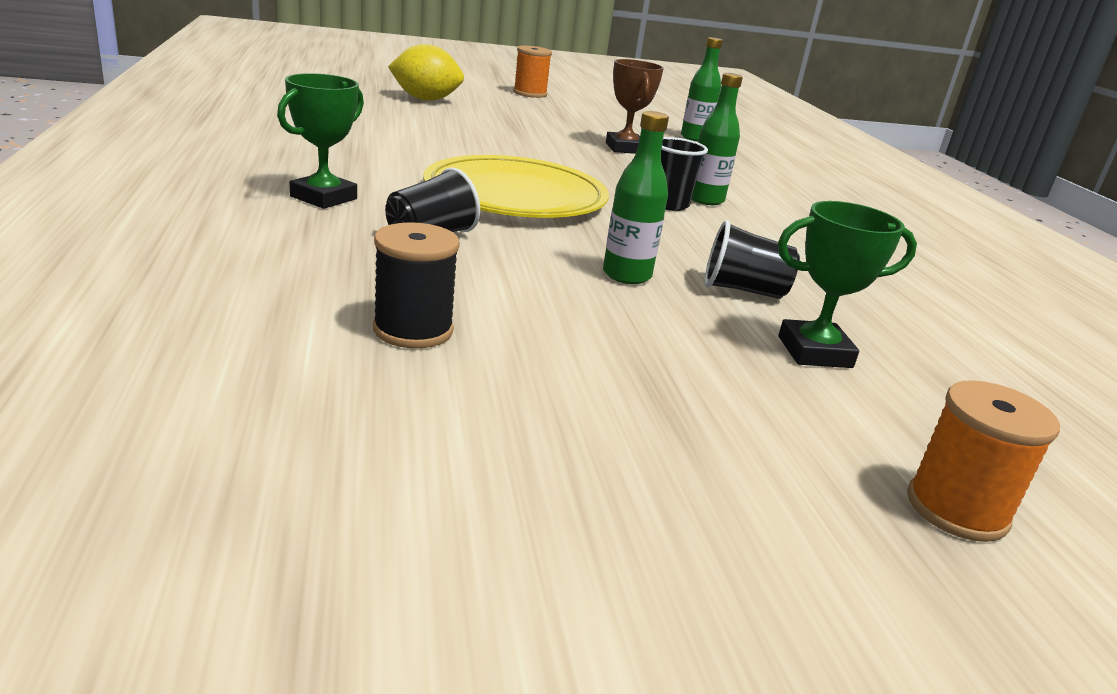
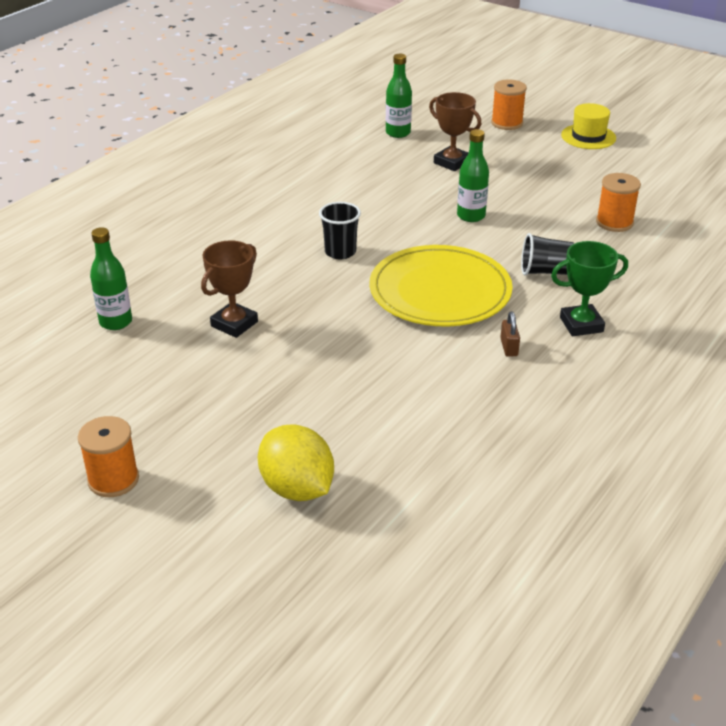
camera: 130 degrees left, 10 degrees up
black spool [373,222,460,348] -> orange spool [596,173,641,232]
green bottle [692,73,743,205] -> green bottle moved to [386,54,412,138]
black cup [705,220,800,299] -> none
green trophy [778,201,917,368] -> brown trophy [429,92,481,171]
none -> brown padlock [500,311,520,357]
none -> yellow hat [561,103,616,149]

